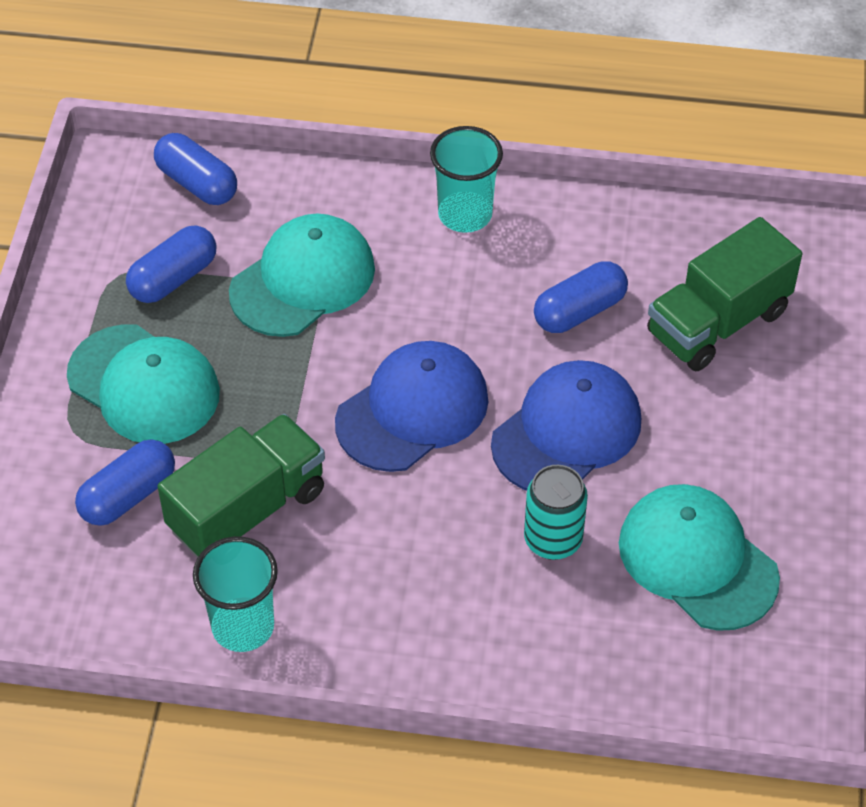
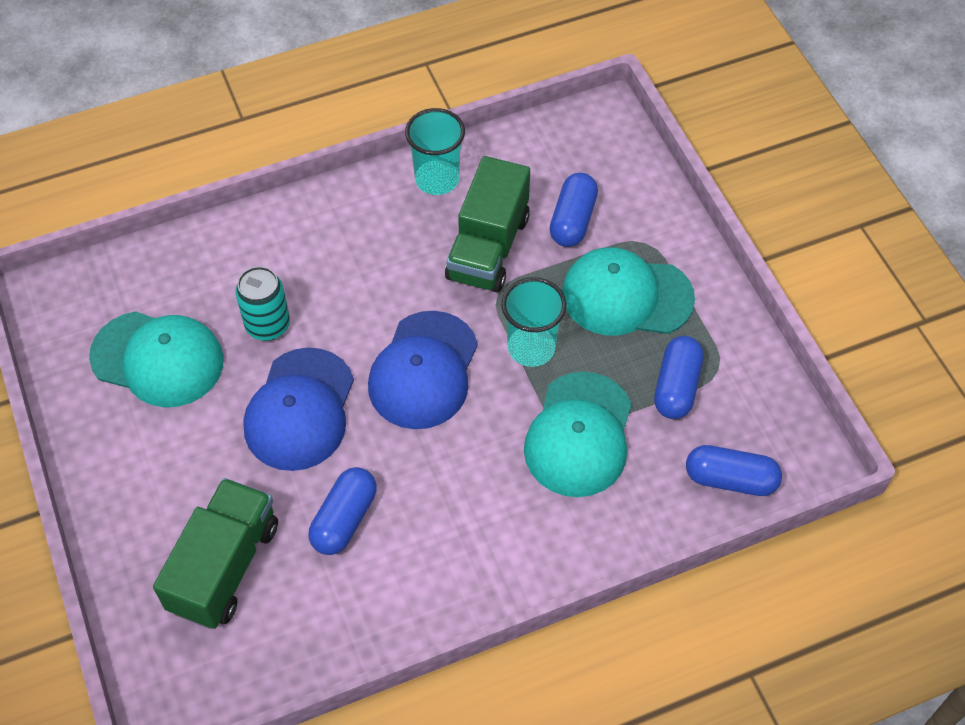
camera: 150 degrees right, 5 degrees up
turquoise cup [430,126,503,233] -> turquoise cup moved to [501,277,566,367]

